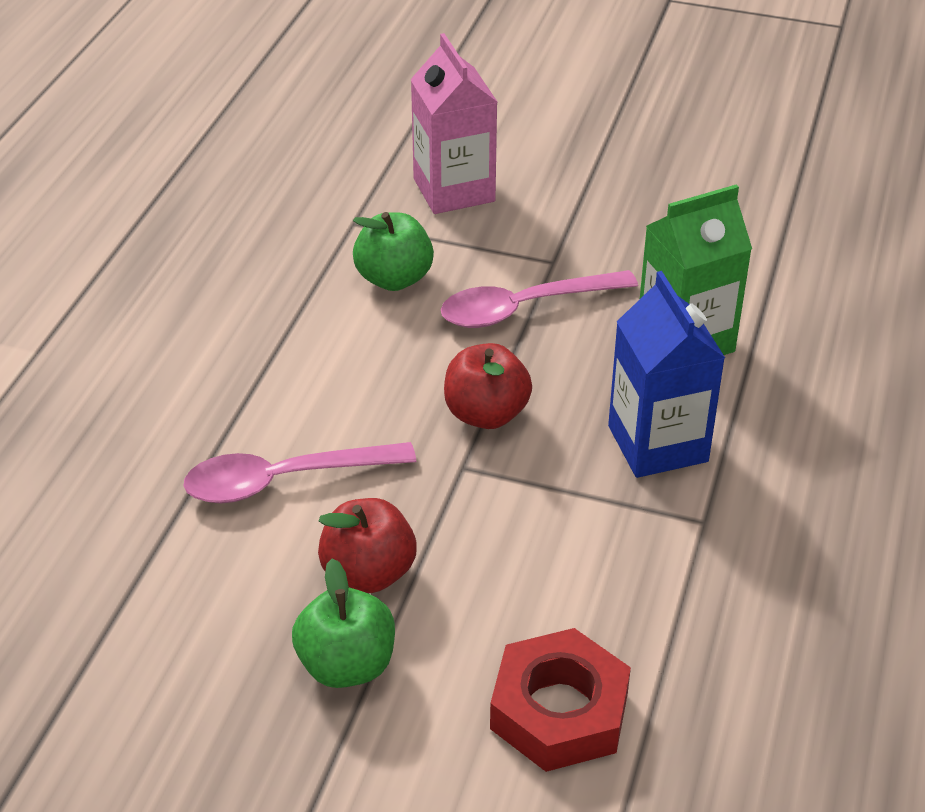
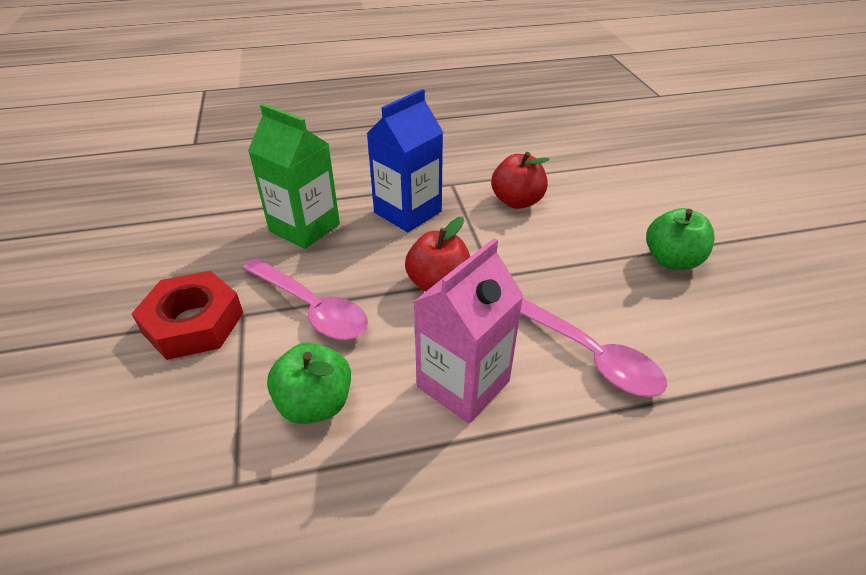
camera: 120 degrees left, 0 degrees up
red apple [318,498,417,593] -> red apple moved to [491,152,550,209]
pink carton [410,33,497,214] -> pink carton moved to [413,238,524,423]
red nut [490,628,631,772] -> red nut moved to [131,271,243,360]

